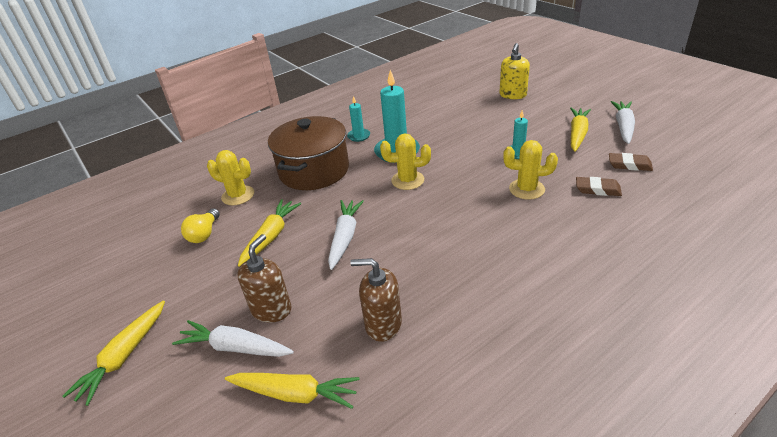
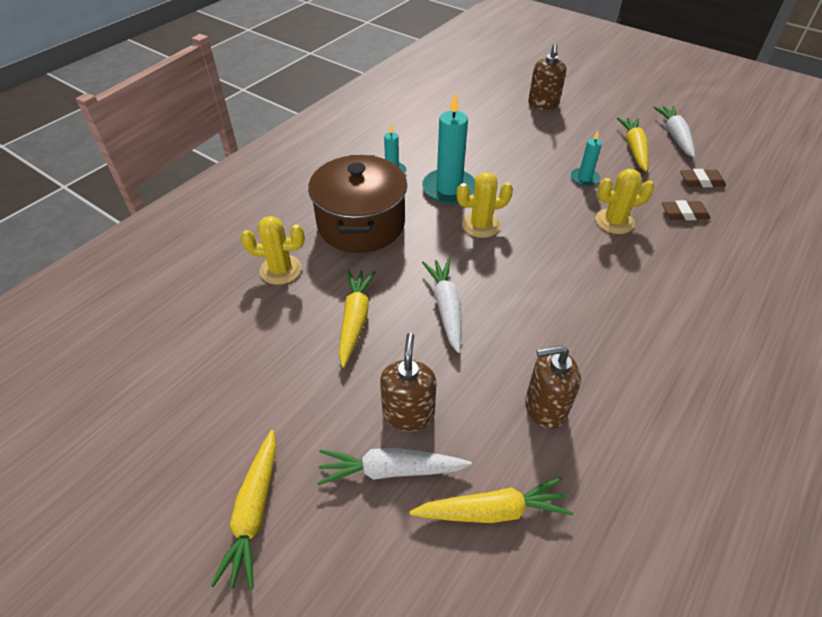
camera: 20 degrees left, 10 degrees up
yellow light bulb [181,208,220,243] -> none
yellow soap dispenser [499,43,530,99] -> brown soap dispenser [528,44,566,110]

